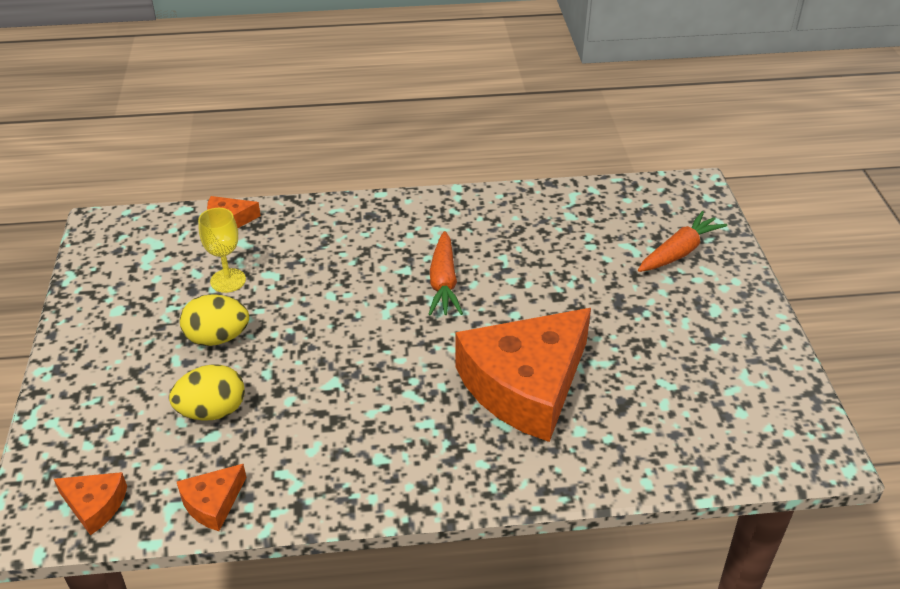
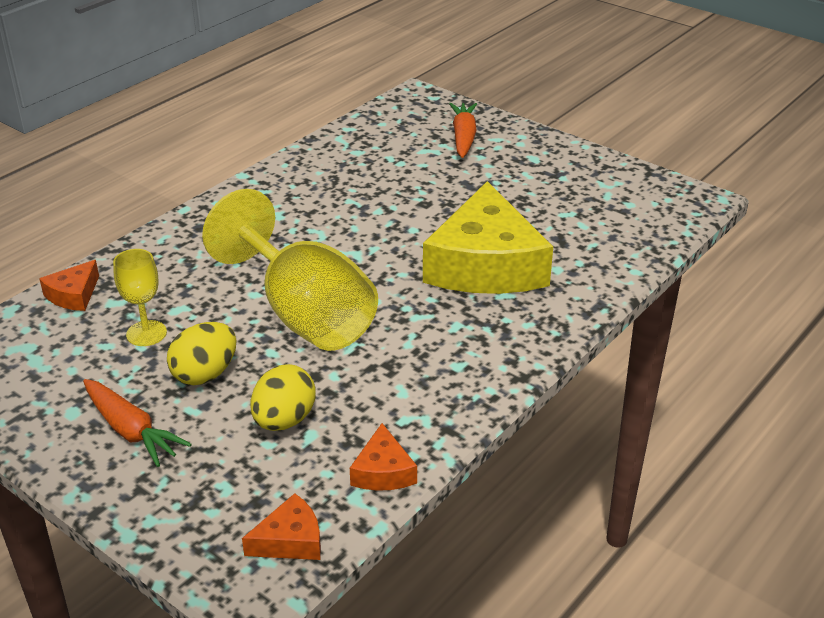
camera: 45 degrees left, 5 degrees down
orange carrot [428,231,463,316] -> orange carrot moved to [83,379,192,467]
orange cheese [455,308,591,442] -> yellow cheese [423,181,553,294]
none -> yellow goblet [202,189,378,351]

